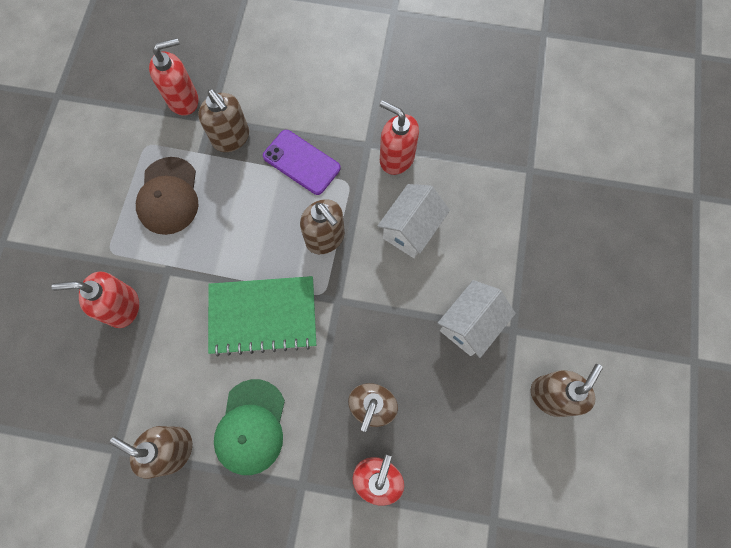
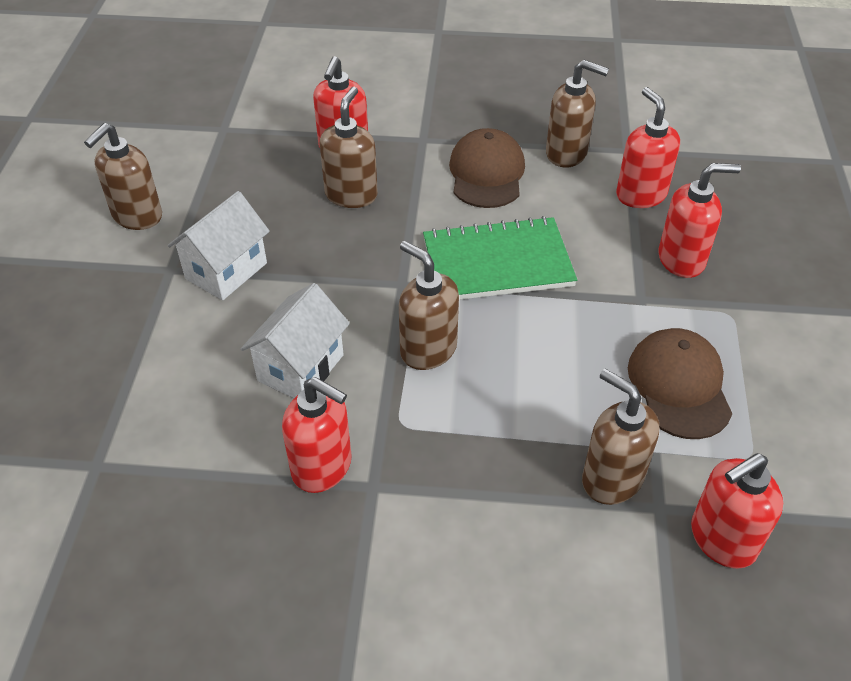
camera: 175 degrees right, 25 degrees down
green cap [214,379,285,475] -> brown cap [449,128,525,208]
purple phone [263,130,341,195] -> none
none -> red soap dispenser [616,87,680,208]

